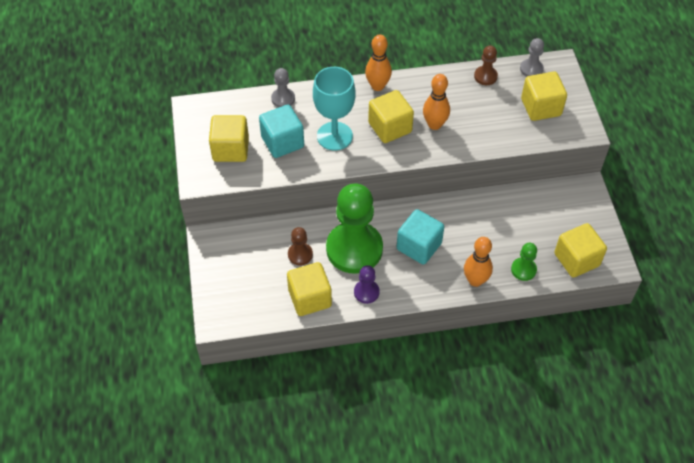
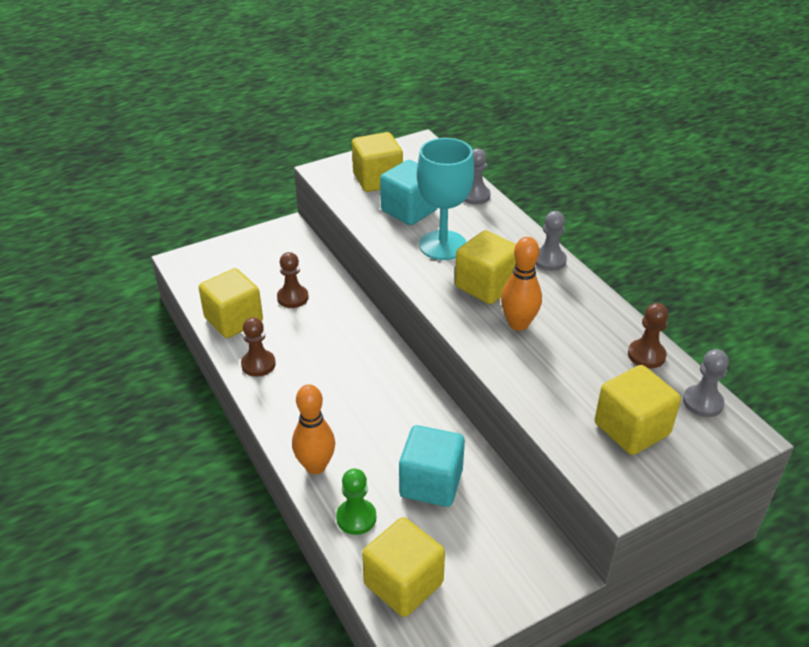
camera: 70 degrees right, 15 degrees down
green pawn [326,183,383,274] -> none
purple pawn [354,265,380,304] -> brown pawn [241,317,276,377]
orange bowling pin [365,35,392,91] -> grey pawn [535,211,567,271]
turquoise cube [397,209,444,265] -> turquoise cube moved to [399,425,465,507]

